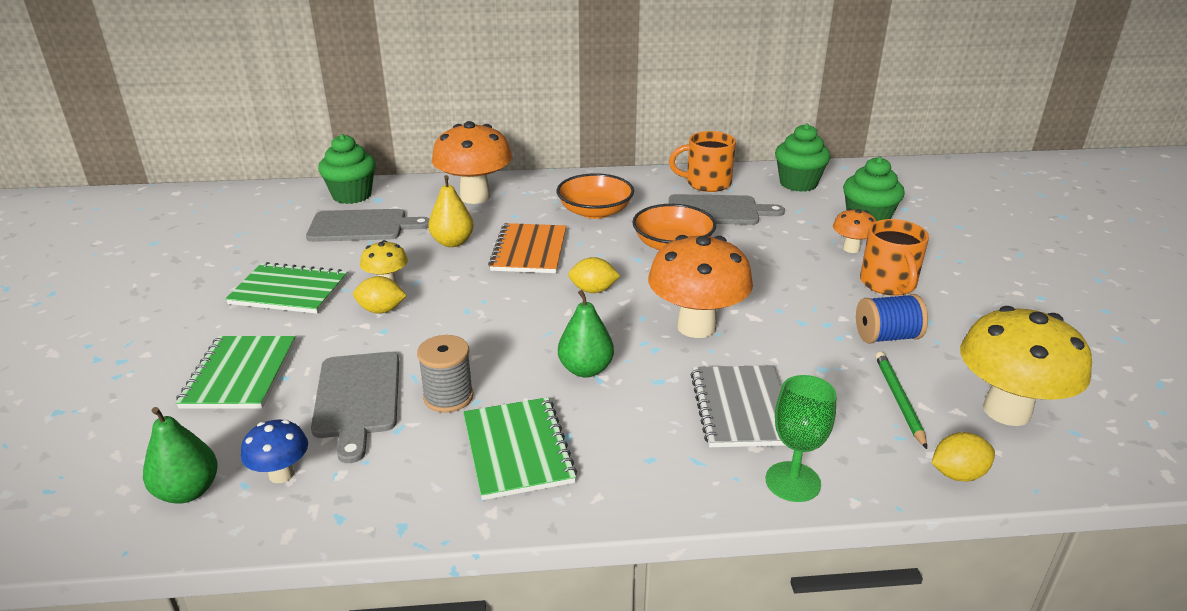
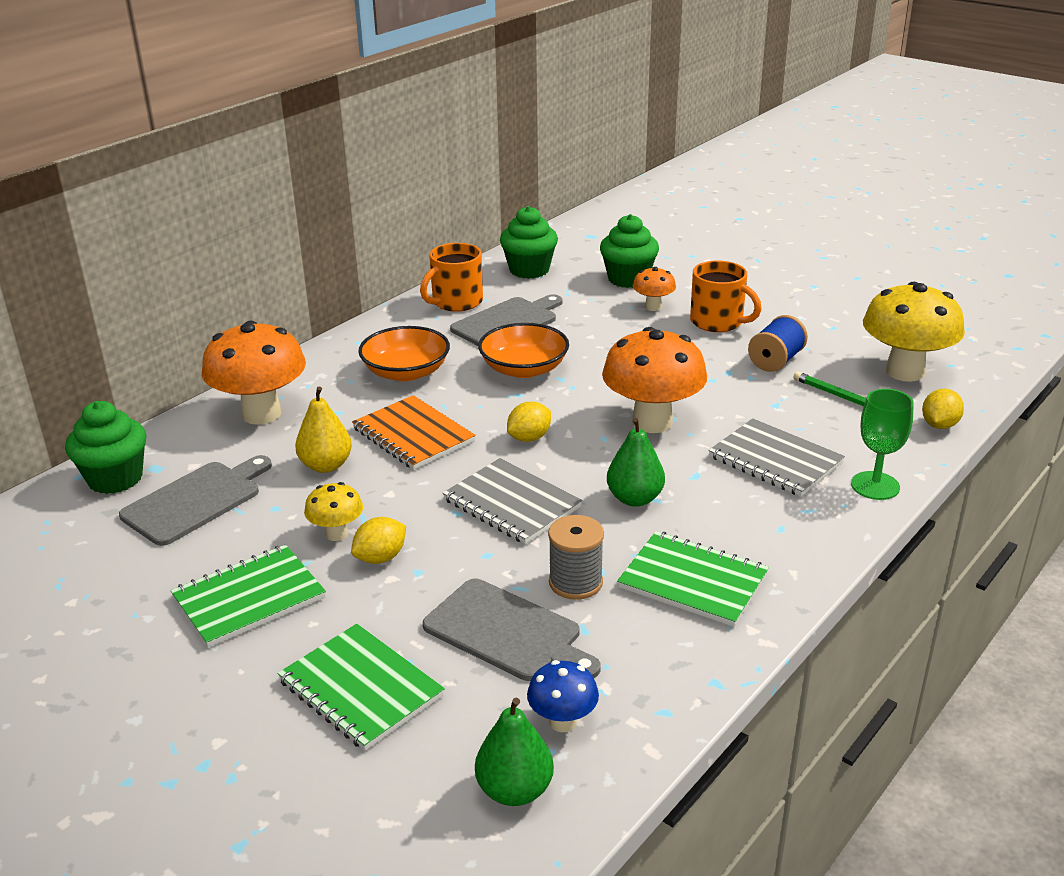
camera: 45 degrees left, 0 degrees up
none -> grey notebook [442,458,582,544]

